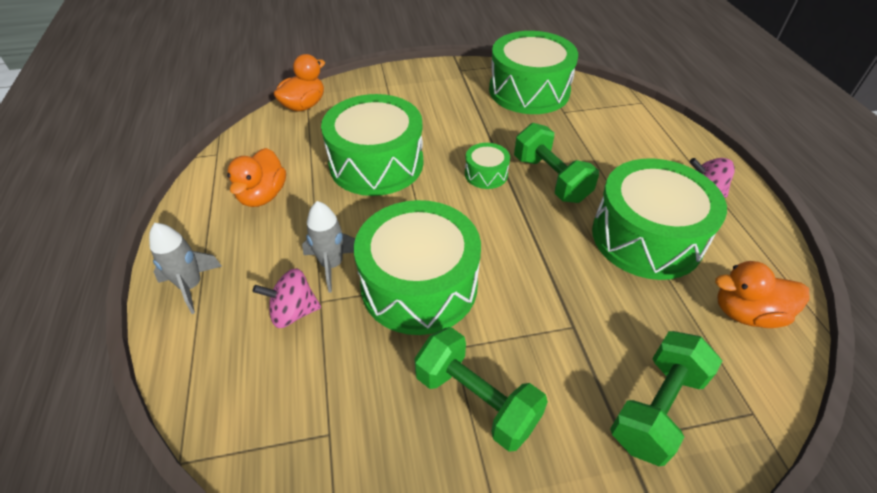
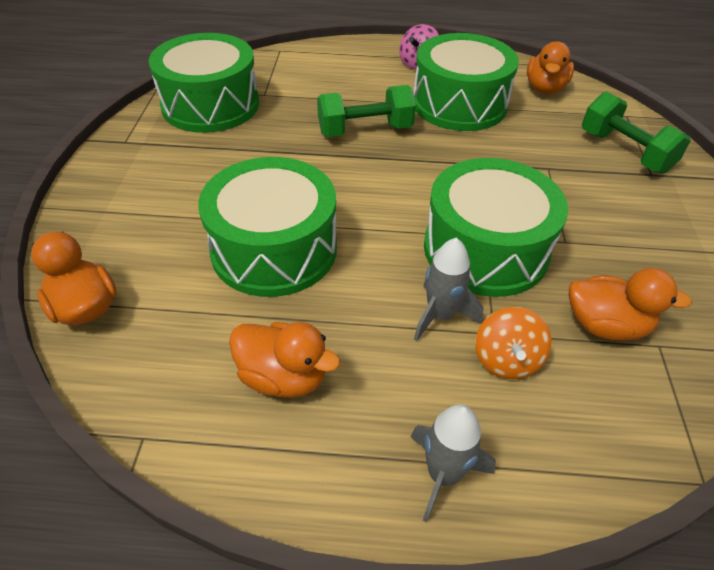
camera: 75 degrees left, 0 degrees up
pink spinning top [253,268,321,328] -> orange spinning top [475,307,552,379]
green dumbbell [414,327,548,452] -> none
green drum [465,143,510,189] -> none
none -> orange duck [569,268,692,341]

